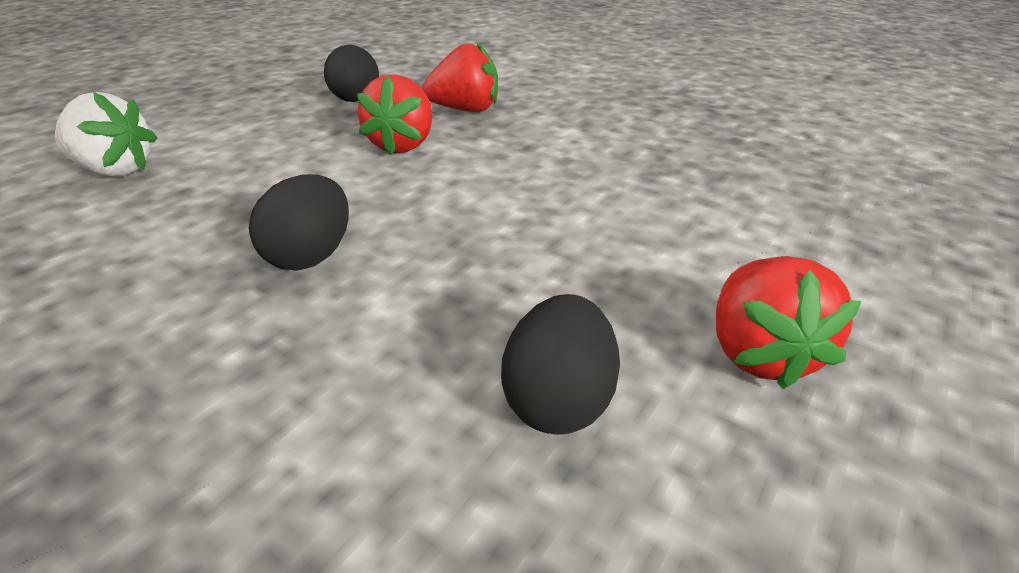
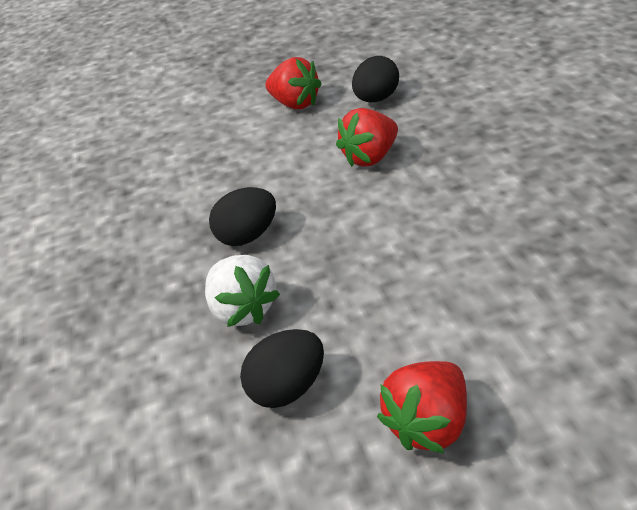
camera: 45 degrees right, 5 degrees up
white strawberry [55,92,157,176] -> white strawberry moved to [205,255,280,327]
red strawberry [422,42,498,112] -> red strawberry moved to [266,57,322,109]

